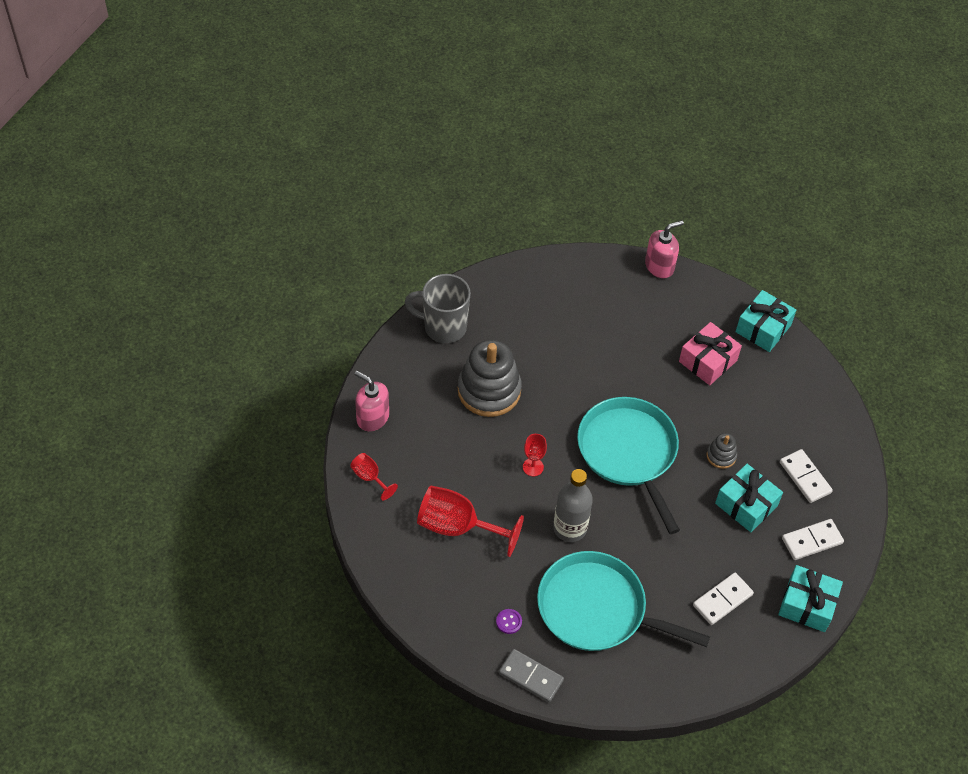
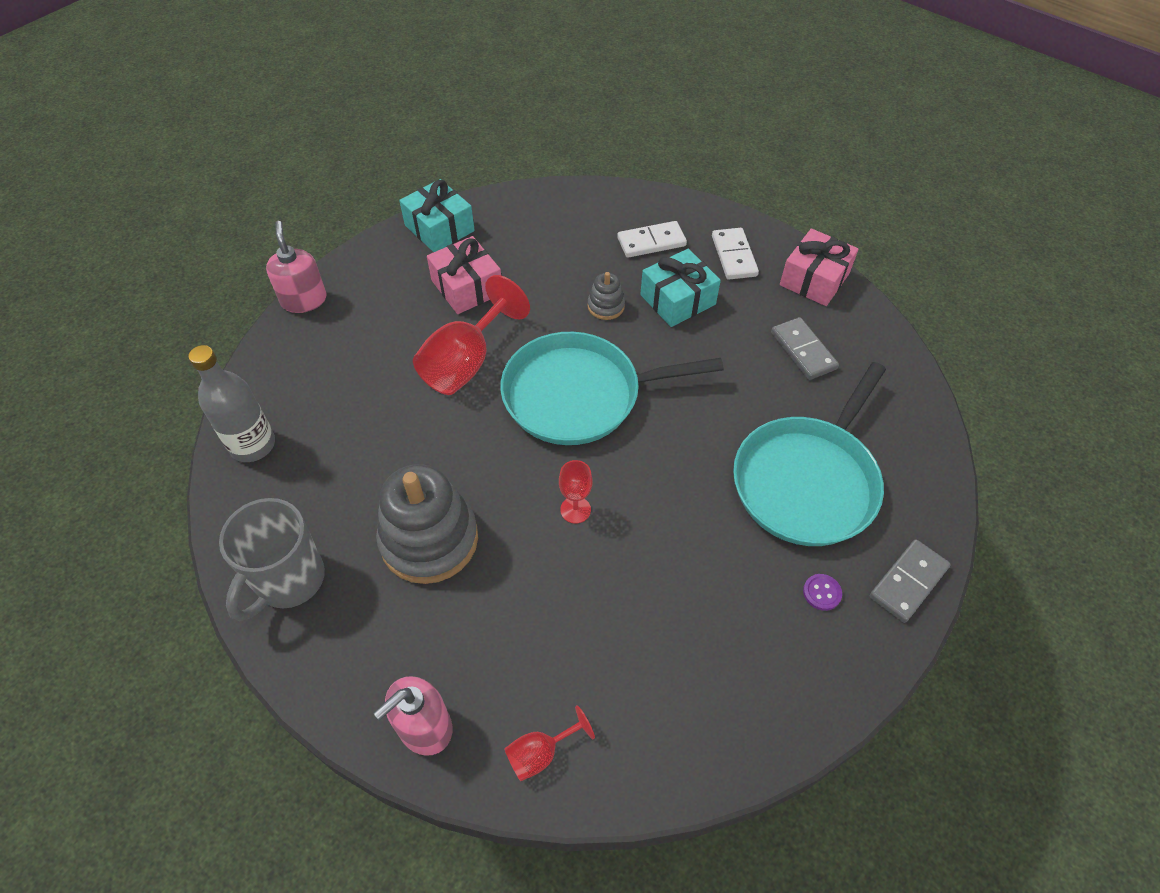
camera: 75 degrees left, 0 degrees up
red goblet [417,486,524,557] -> red goblet moved to [413,275,530,395]
grey bottle [553,469,593,542] -> grey bottle moved to [188,345,275,462]
white domino [693,573,754,625] -> grey domino [771,317,839,380]
turquoise gift [778,565,843,632] -> pink gift [780,228,859,306]

